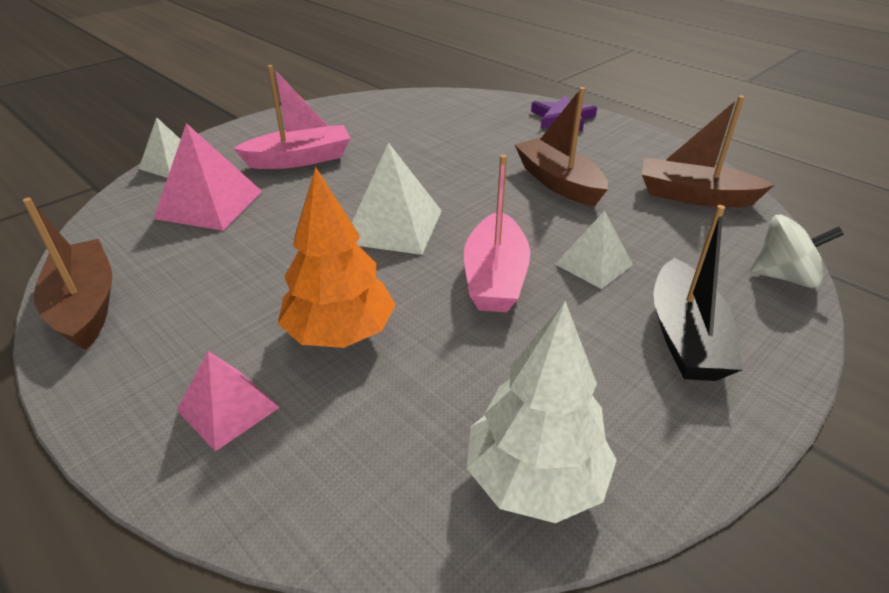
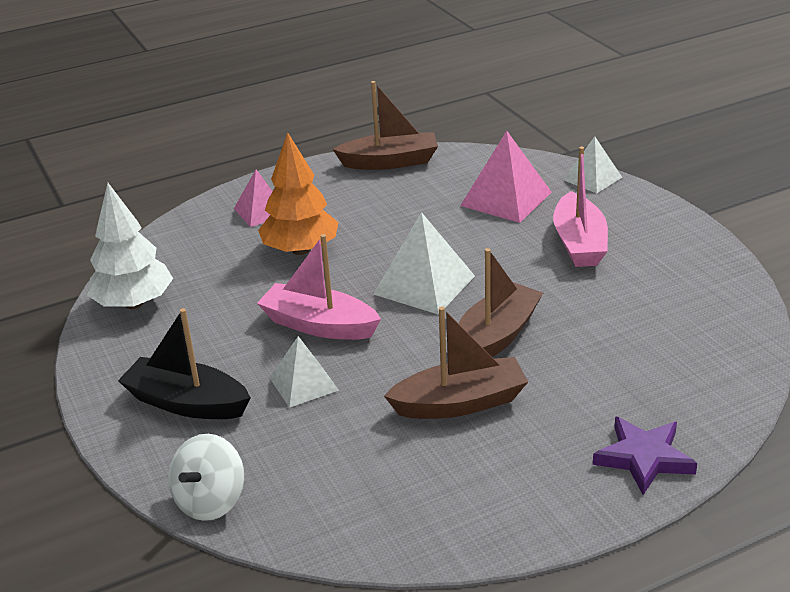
camera: 110 degrees right, 5 degrees down
brown boat [642,96,774,207] -> brown boat moved to [458,248,543,357]

